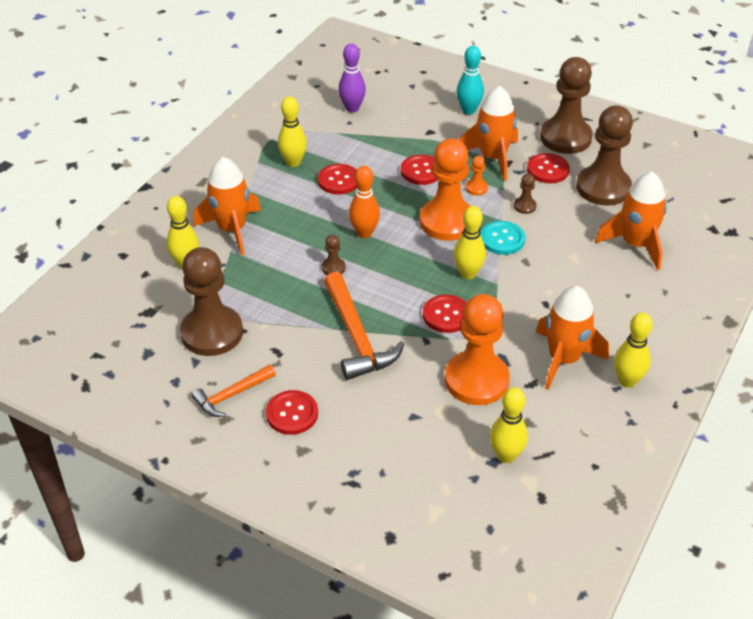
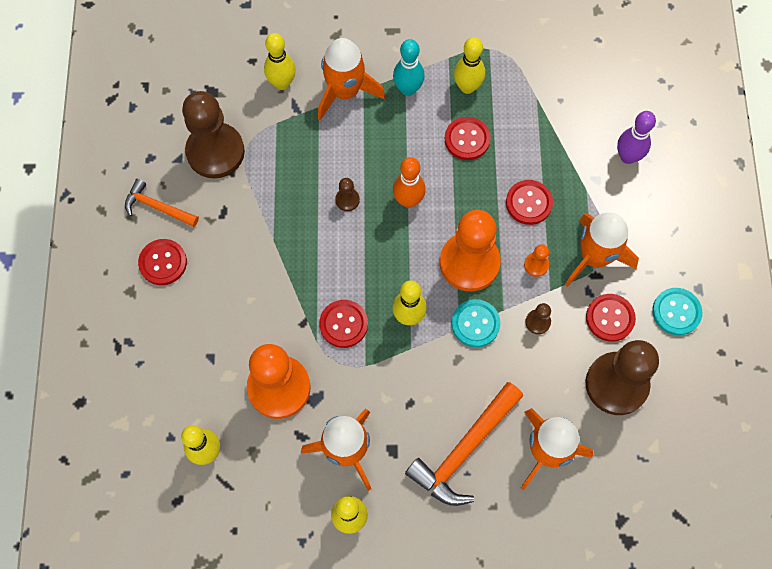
camera: 60 degrees right, 25 degrees up
orange hammer [324,272,404,380] -> orange hammer moved to [405,382,523,506]
purple bowling pin [338,44,366,112] -> purple bowling pin moved to [617,111,656,164]
turquoise bowling pin [456,46,484,115] -> turquoise bowling pin moved to [393,39,425,96]
brown pawn [540,57,593,154] -> turquoise button [652,288,703,335]

